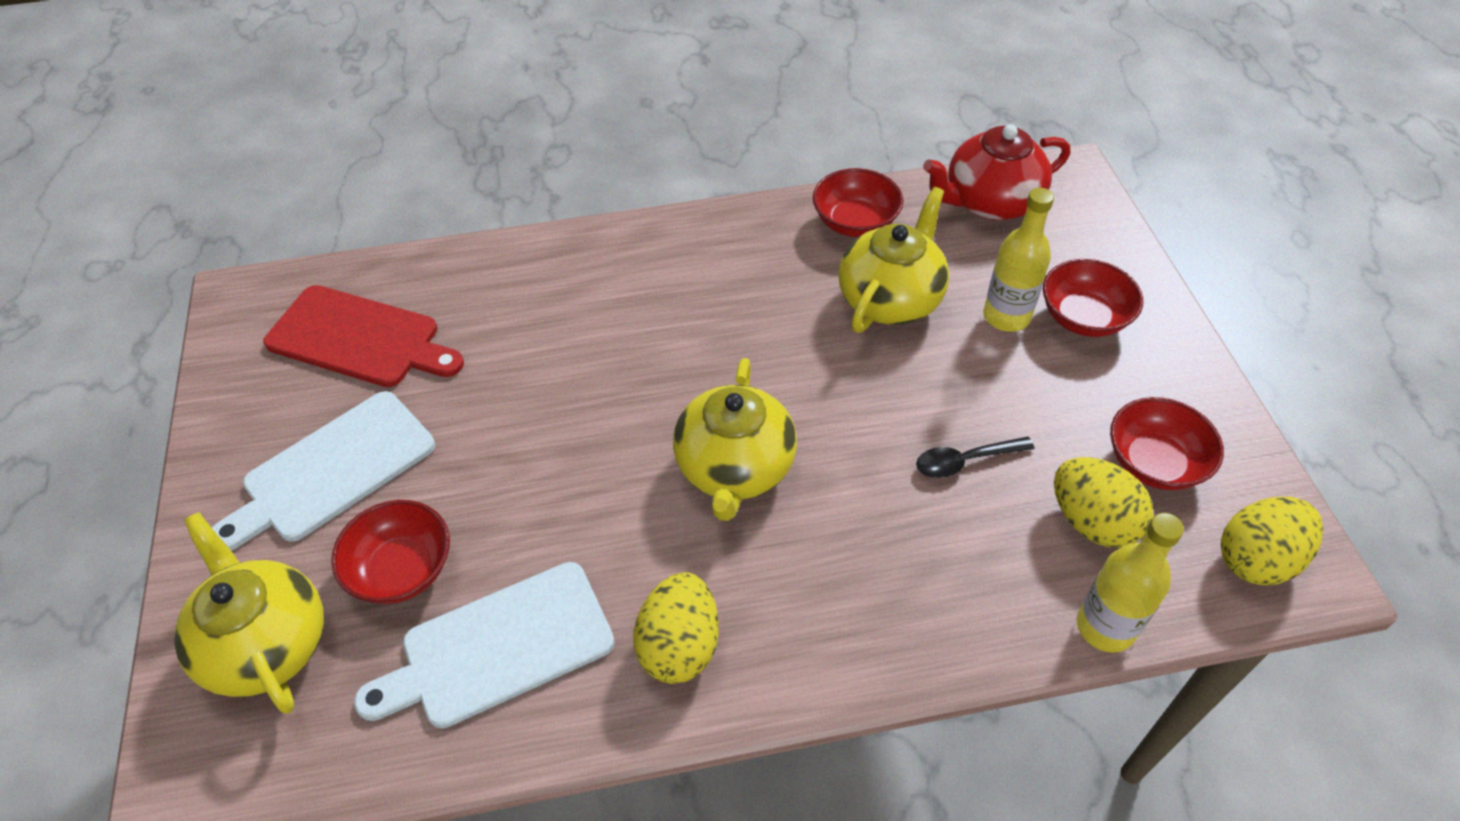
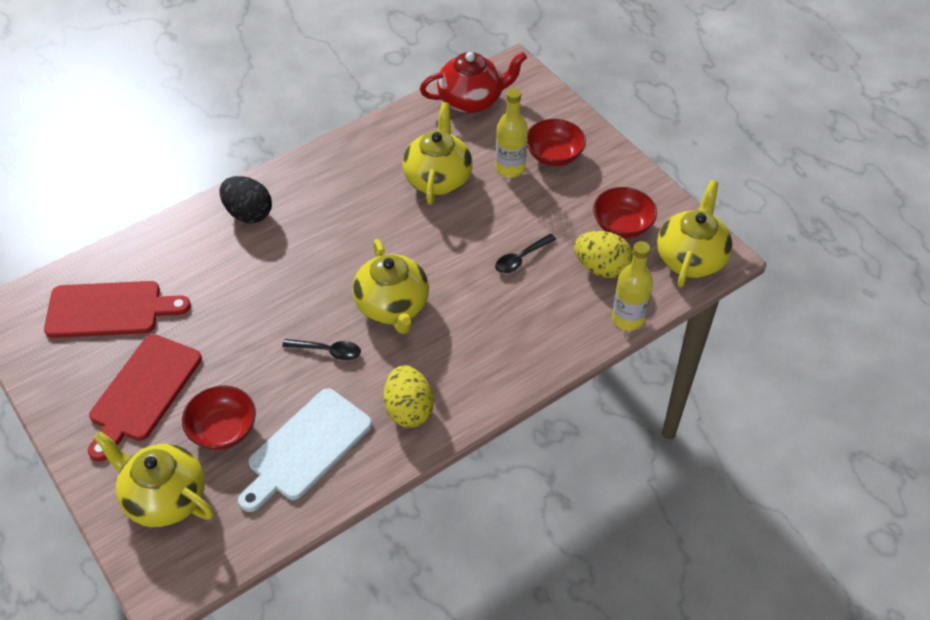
camera: 25 degrees left, 0 degrees up
white cutting board [212,391,435,551] -> red cutting board [88,334,202,462]
red bowl [813,168,903,237] -> none
red teapot [923,124,1070,220] -> red teapot turned 150 degrees counterclockwise [420,52,527,113]
yellow egg [1221,497,1323,586] -> yellow teapot [657,180,733,287]
none -> black egg [219,176,272,223]
none -> black spoon [282,339,361,360]

